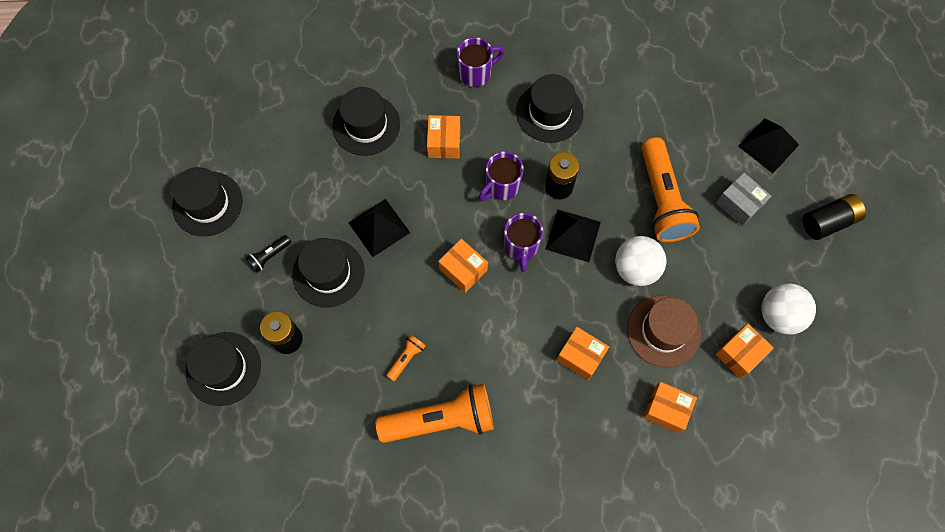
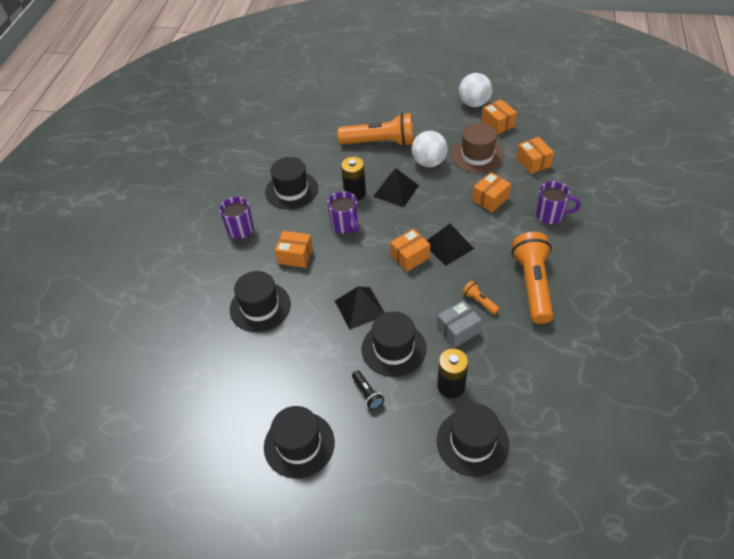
camera: 75 degrees left, 20 degrees down
purple mug [504,213,543,272] -> purple mug moved to [536,181,581,224]
orange box [643,382,697,433] -> orange box turned 60 degrees counterclockwise [516,137,554,174]
grey box [716,173,771,226] -> grey box moved to [437,300,482,348]
black pyramid [738,118,799,173] -> black pyramid moved to [427,224,475,266]
black battery [803,194,866,240] -> none

